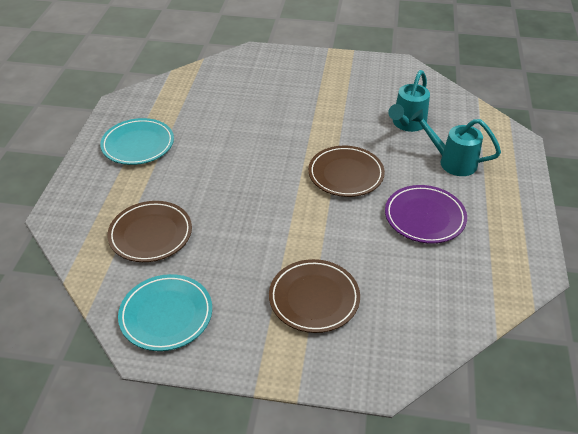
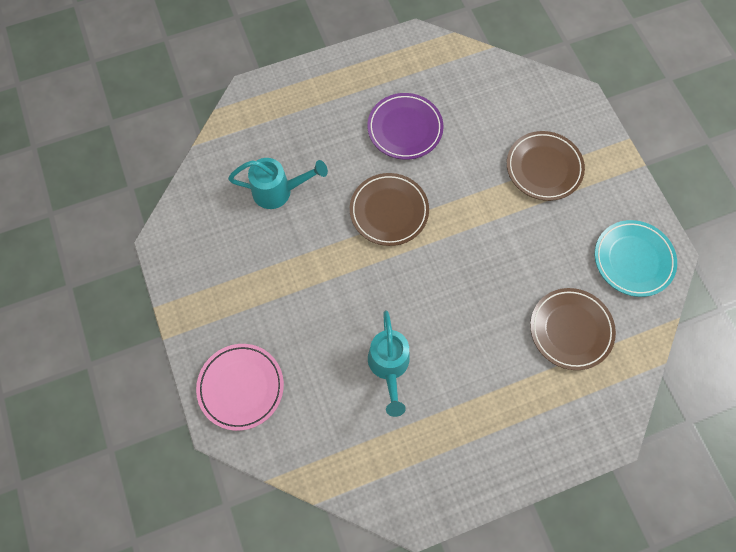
camera: 120 degrees left, 25 degrees up
turquoise plate [100,118,174,165] -> none
turquoise watering can [410,109,501,176] -> turquoise watering can moved to [368,310,409,417]
none -> pink plate [196,344,284,431]

